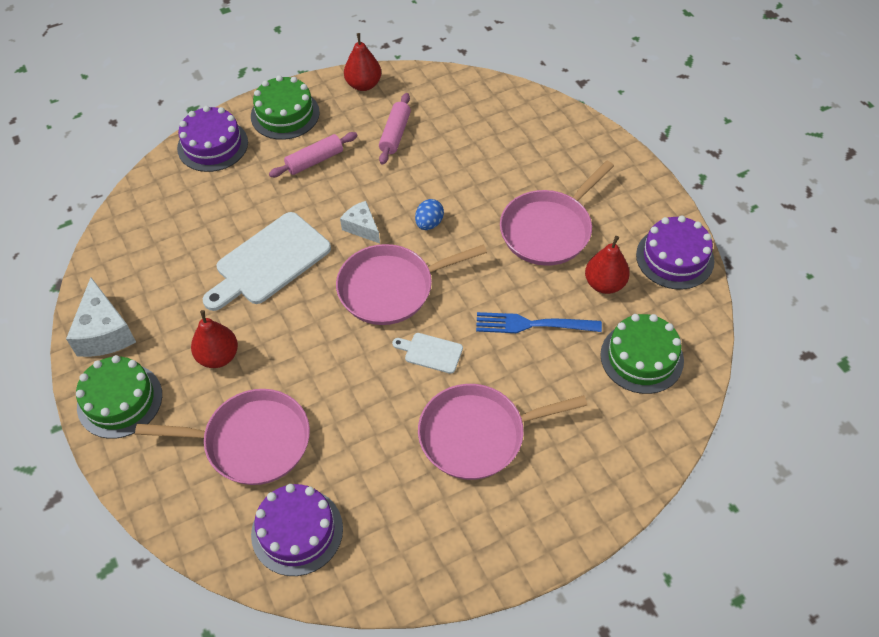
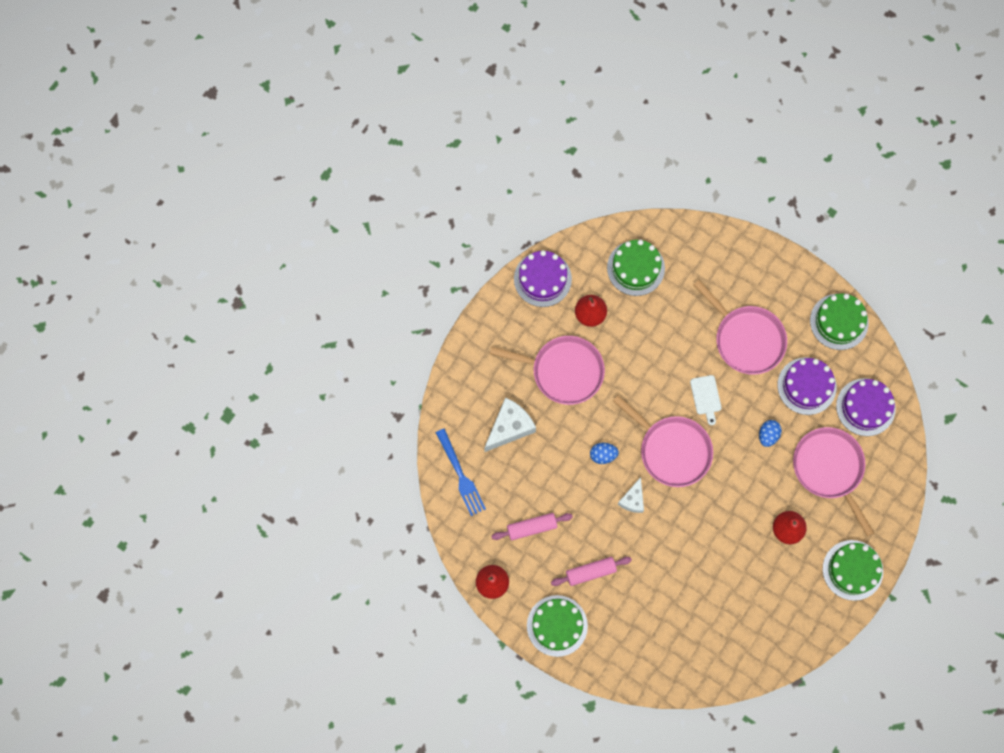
camera: 120 degrees left, 20 degrees up
white cheese [66,277,136,357] -> white cheese moved to [484,397,536,452]
purple cake [177,106,248,172] -> purple cake moved to [778,358,837,415]
white cutting board [203,212,331,311] -> none
pink rolling pin [269,132,358,177] -> pink rolling pin turned 45 degrees counterclockwise [551,557,632,586]
blue fork [476,312,602,333] -> blue fork moved to [436,428,486,516]
none -> blue egg [759,420,782,447]
none -> green cake [810,293,868,350]

